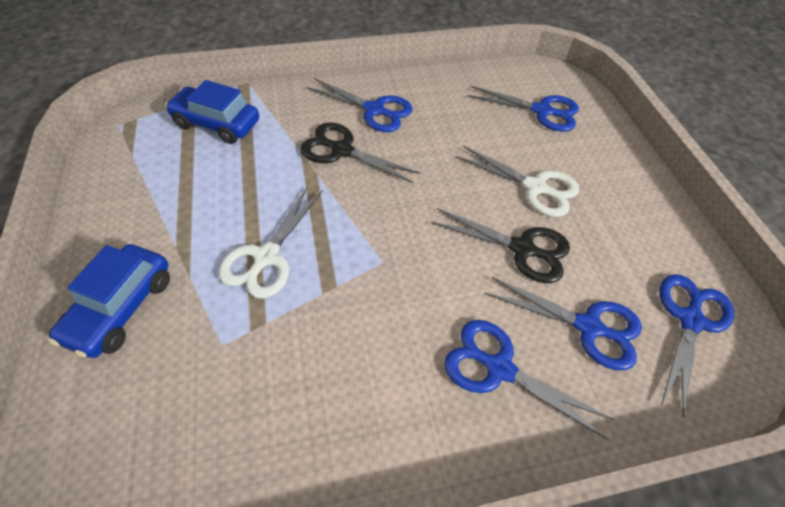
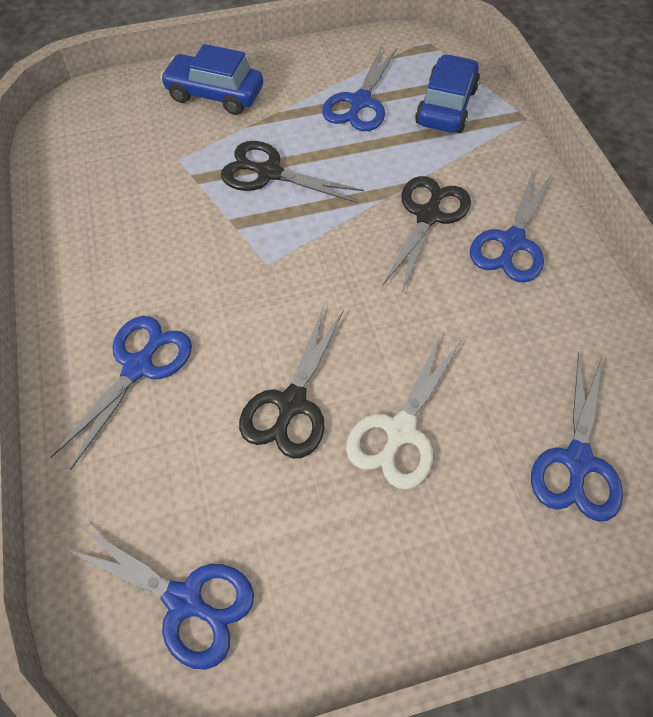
camera: 90 degrees right, 5 degrees up
white scissors [218,186,323,299] -> black scissors [221,141,364,203]
blue scissors [485,277,642,370] -> blue scissors moved to [322,46,397,131]

